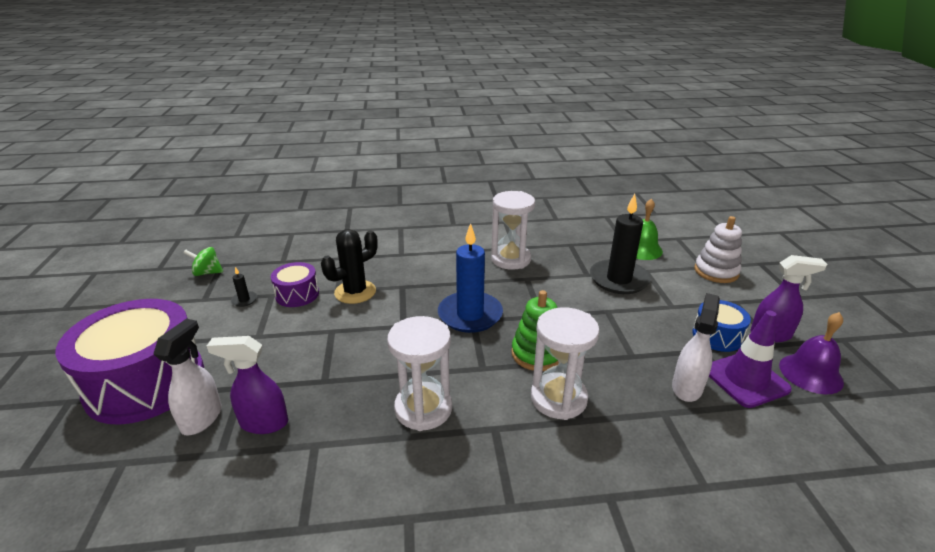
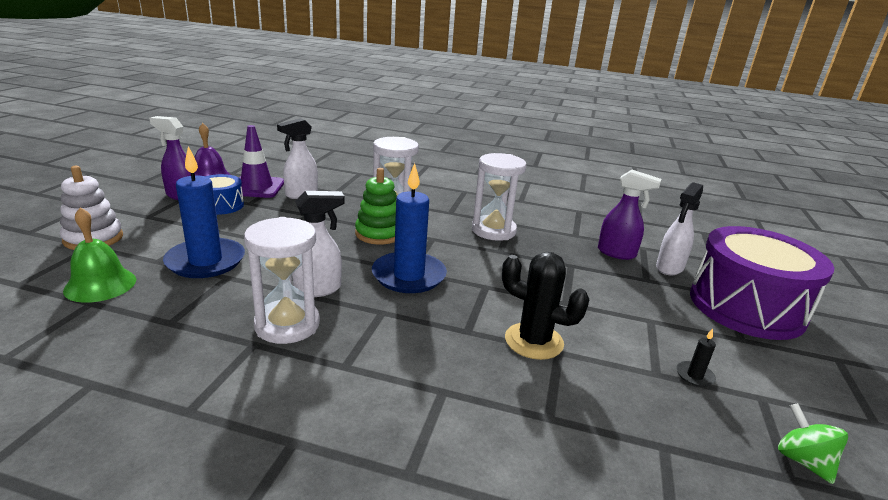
camera: 160 degrees left, 5 degrees down
green spinning top [184,247,223,276] -> green spinning top turned 135 degrees counterclockwise [778,403,848,484]
purple drum [271,262,319,307] -> none
black cactus [321,229,378,304] -> black cactus turned 45 degrees clockwise [502,252,590,360]
black candle [590,194,651,294] -> blue candle [163,146,245,278]
none -> white spray bottle [292,191,345,297]

